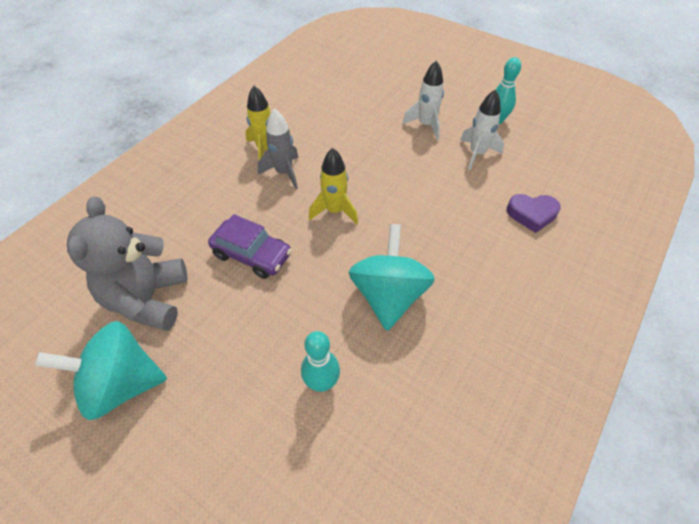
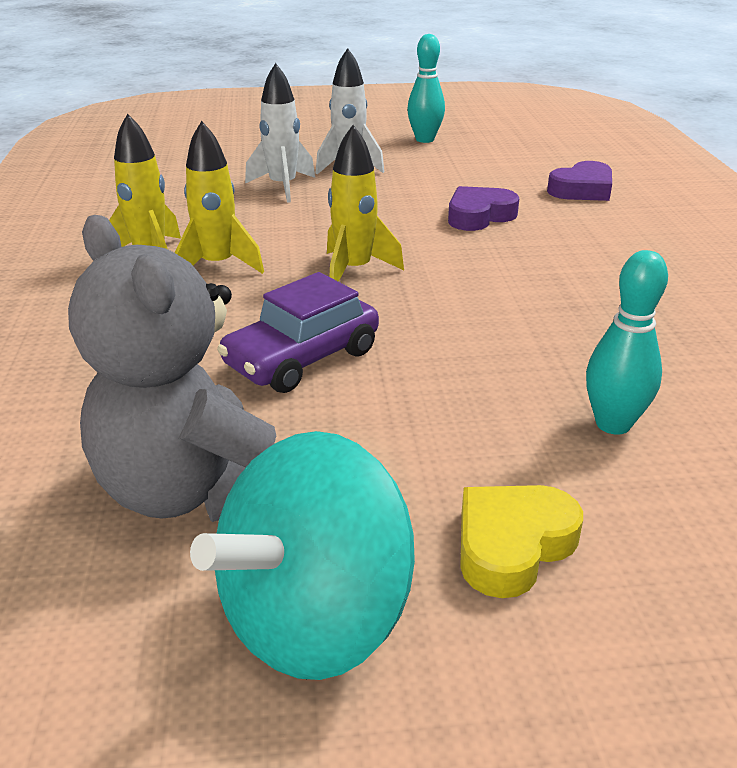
camera: 40 degrees left, 20 degrees down
purple car [208,214,292,279] -> purple car turned 150 degrees clockwise [217,272,379,393]
grey rocket [258,108,299,189] -> yellow rocket [175,121,264,274]
turquoise spinning top [349,224,435,331] -> none
white rocket [460,89,504,170] -> white rocket moved to [245,63,315,203]
none -> purple heart [448,186,519,231]
none -> yellow heart [460,485,583,598]

